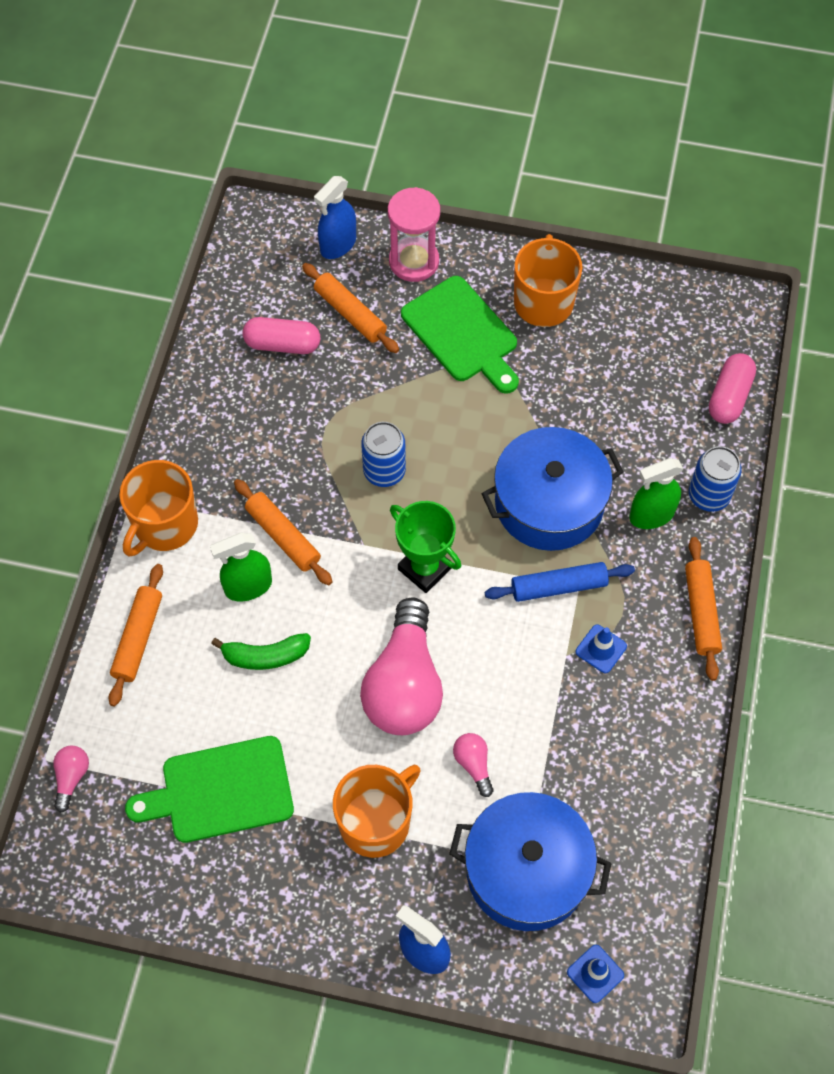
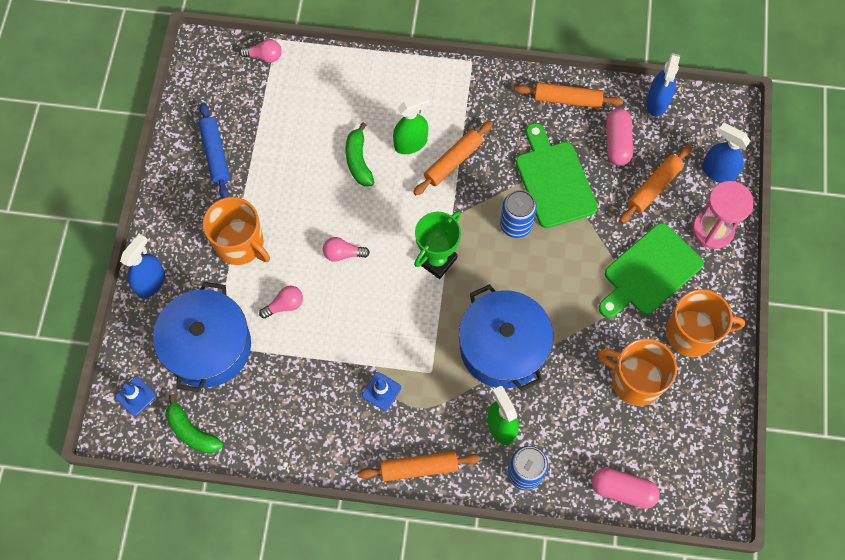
camera: 85 degrees right, 5 degrees up
orange rolling pin [108,564,163,707] -> orange rolling pin moved to [515,82,623,108]
orange mug [119,460,198,557] -> orange mug moved to [598,338,677,406]
green cutting board [125,736,294,843] -> green cutting board moved to [516,123,598,228]
green spray bottle [210,532,272,601] -> green spray bottle turned 90 degrees clockwise [393,93,430,154]
pink light bulb [360,598,443,735] -> pink light bulb [323,237,370,262], size x0.42
blue rolling pin [485,562,635,602] -> blue rolling pin moved to [198,103,230,198]
none -> green banana [166,394,223,454]
none -> blue spray bottle [646,53,680,116]

